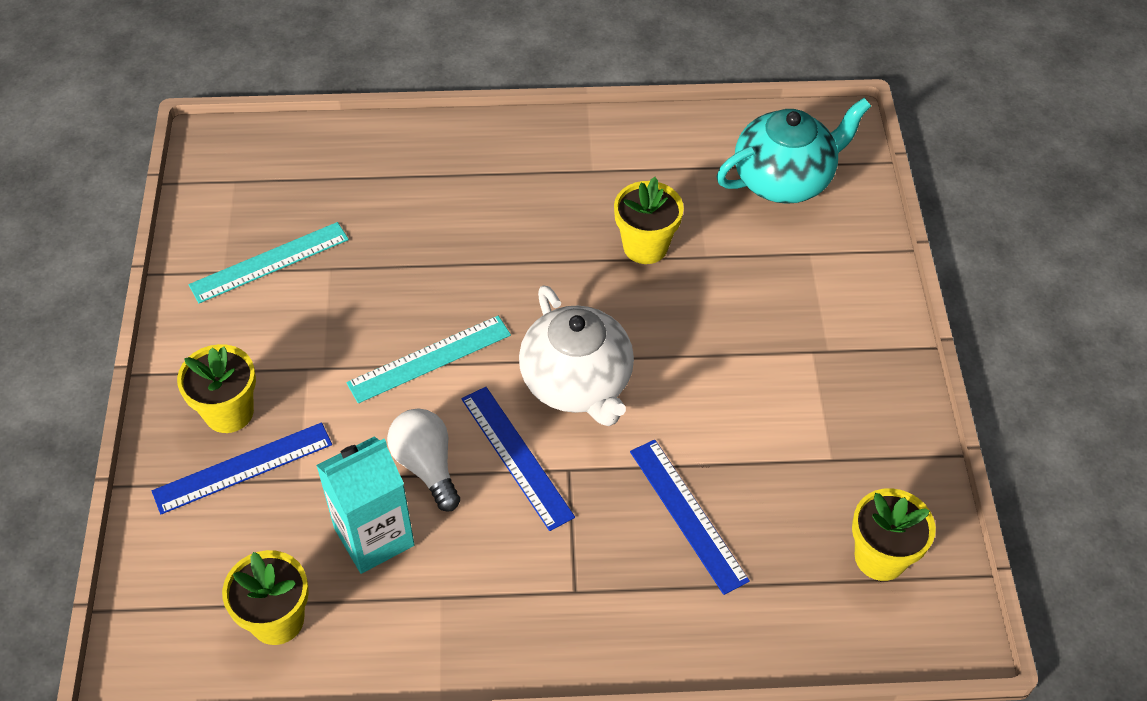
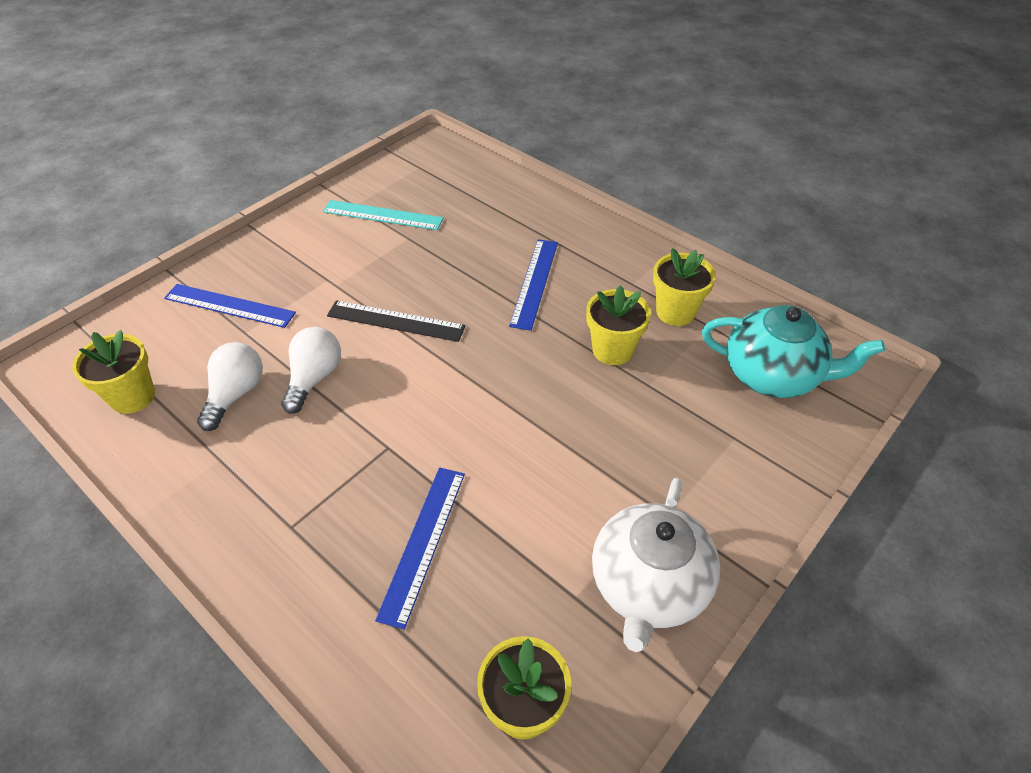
camera: 45 degrees right, 5 degrees down
yellow flower pot [177,344,256,433] -> yellow flower pot moved to [653,248,716,326]
turquoise carton [316,436,415,574] -> white light bulb [197,342,263,431]
turquoise ruler [346,316,511,403] -> black ruler [327,300,466,342]
blue ruler [462,387,575,531] -> blue ruler moved to [509,239,558,331]
white teapot [519,285,634,426] -> white teapot moved to [592,478,720,652]

